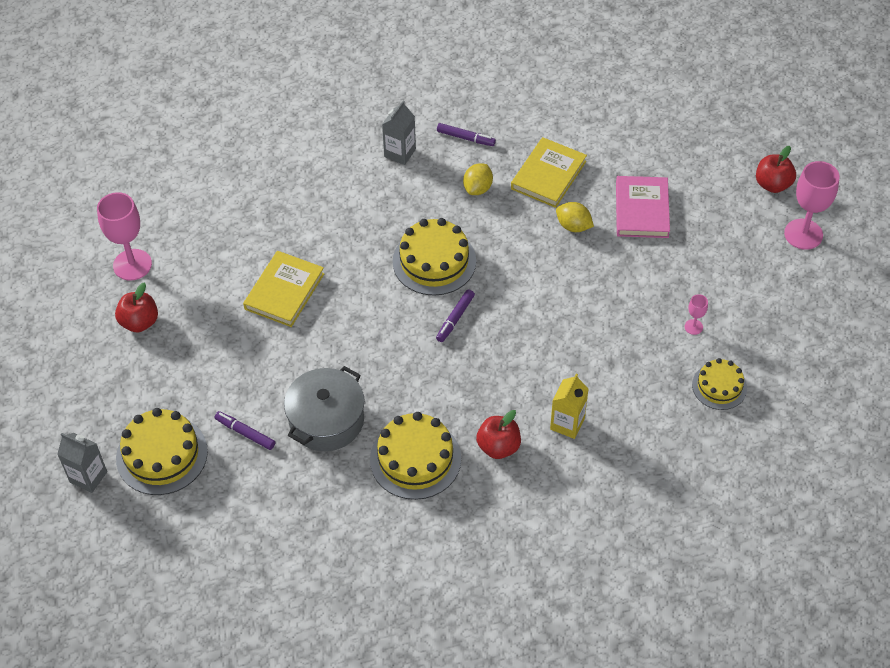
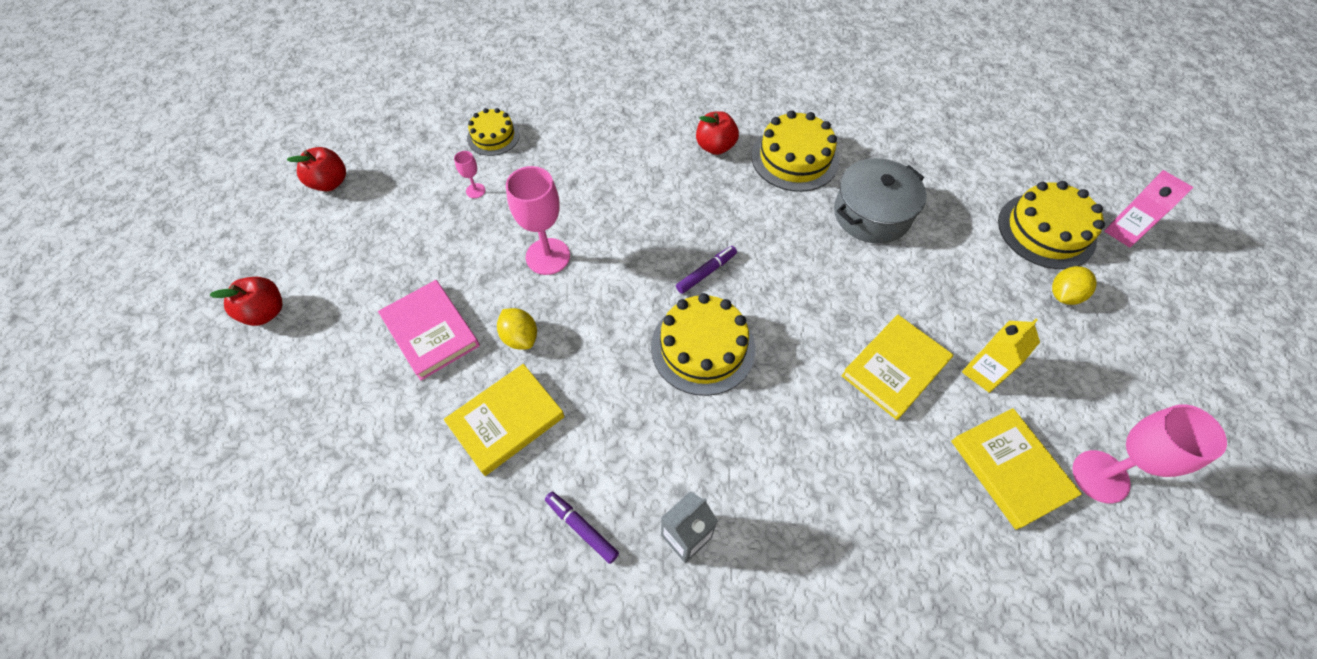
camera: 160 degrees left, 5 degrees up
grey carton [57,433,107,493] -> pink carton [1104,170,1194,248]
red apple [115,282,158,332] -> red apple moved to [287,147,346,191]
purple marker [214,411,275,450] -> none
yellow lemon [463,163,493,195] -> yellow lemon moved to [1052,266,1096,305]
yellow carton [550,373,589,439] -> yellow carton moved to [962,319,1040,393]
pink book [616,176,670,238] -> pink book turned 60 degrees counterclockwise [378,280,480,381]
pink goblet [784,161,840,250] -> pink goblet moved to [506,166,570,275]
none -> yellow book [951,408,1082,530]

